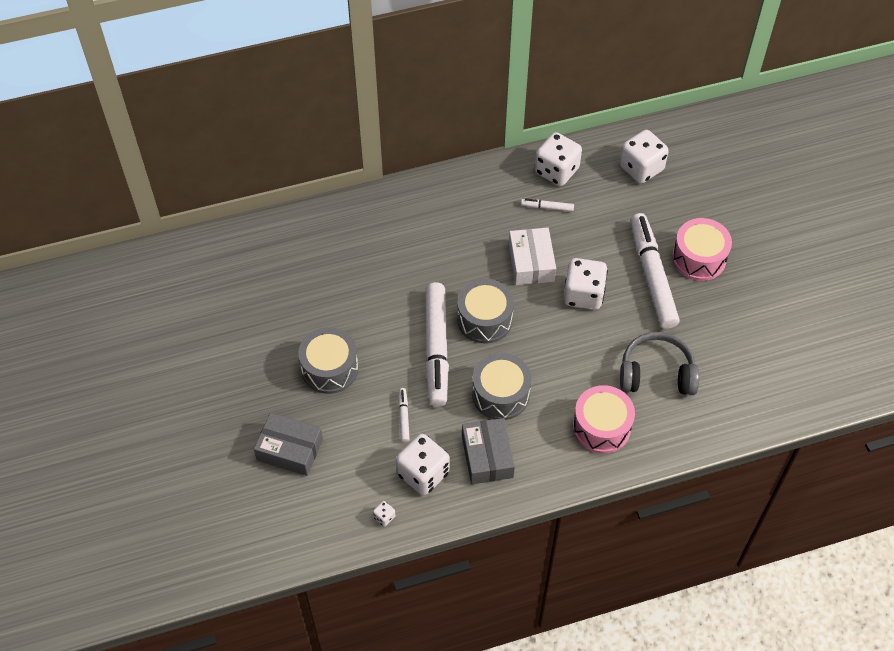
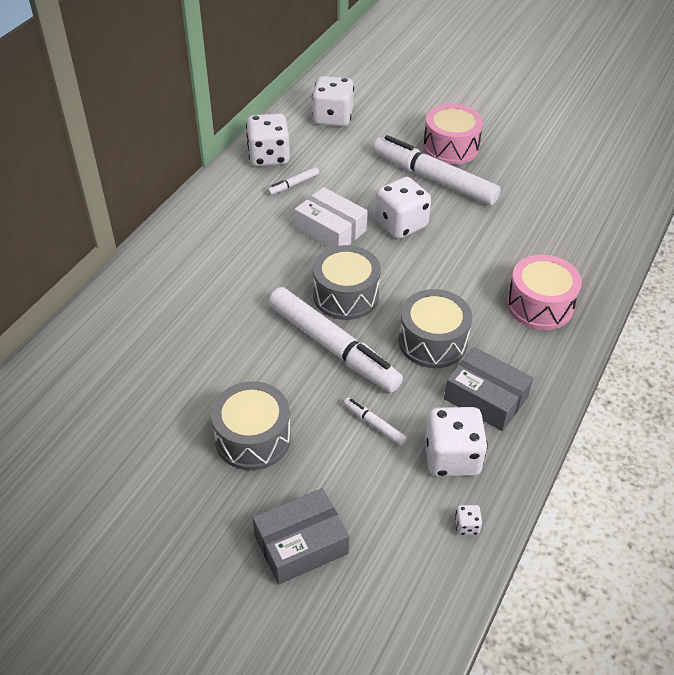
camera: 45 degrees left, 10 degrees down
grey headphones [620,332,699,395] -> none

